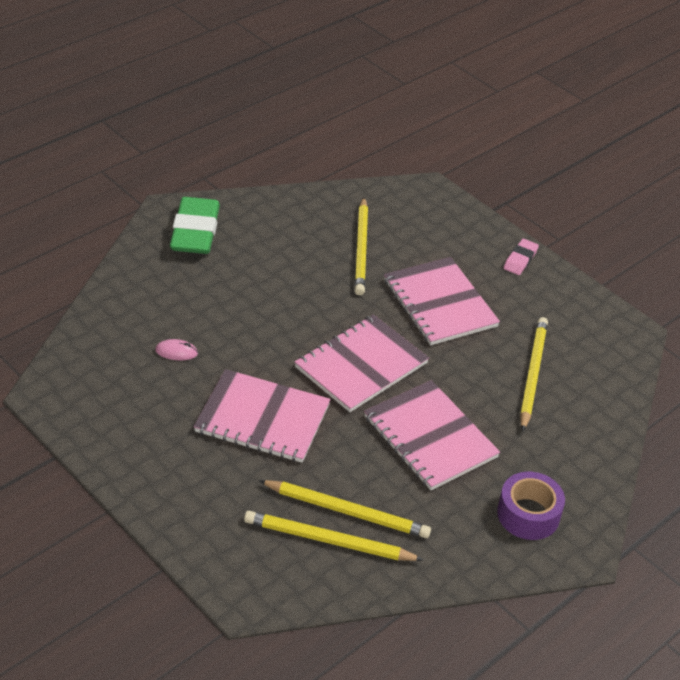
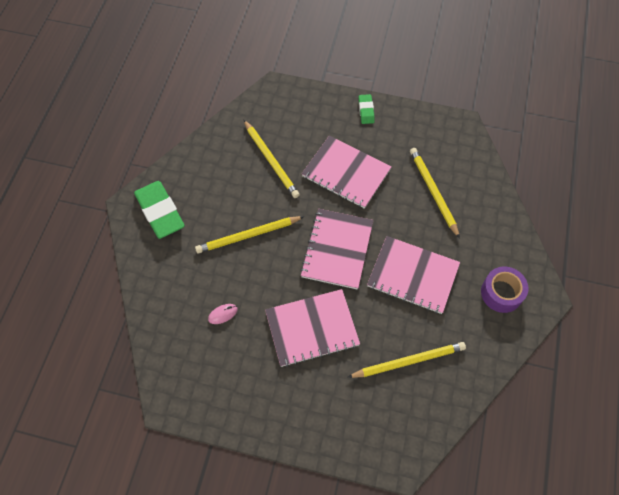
camera: 30 degrees left, 20 degrees up
yellow pencil [244,511,424,561] -> yellow pencil moved to [195,216,304,254]
pink eraser [504,239,539,275] -> green eraser [359,94,375,124]

